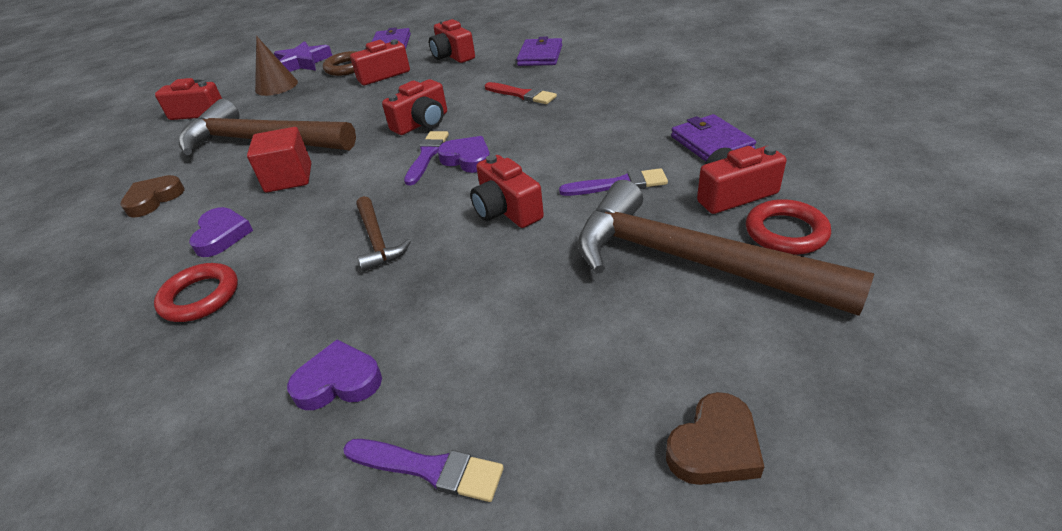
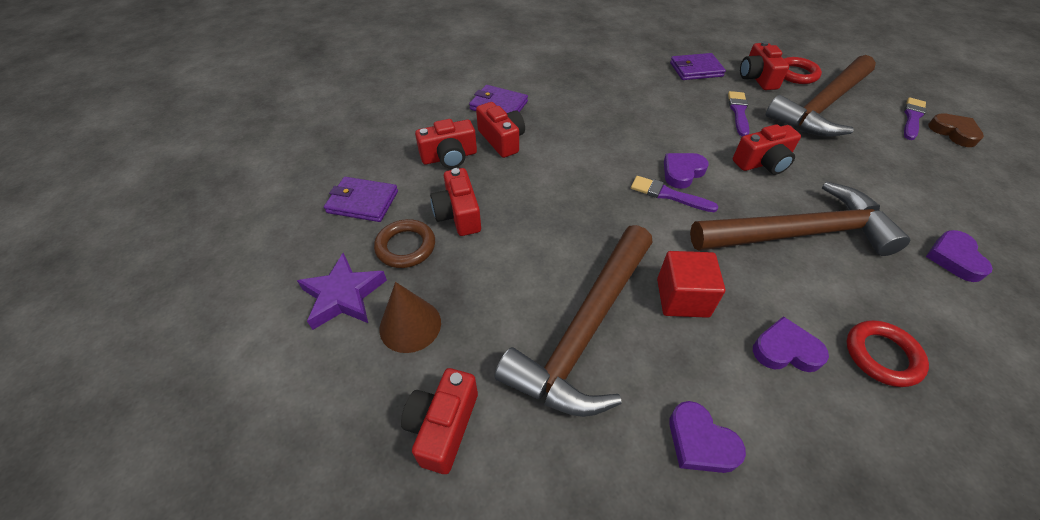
camera: 80 degrees left, 10 degrees up
brown heart [120,175,184,218] -> purple heart [669,401,746,473]
purple brush [343,439,504,502] -> purple brush moved to [904,97,926,140]
brown hammer [356,196,411,272] -> brown hammer [690,182,910,256], size x2.18
red camera [382,79,447,135] -> red camera moved to [476,102,525,158]
red brush [485,82,557,104] -> none

